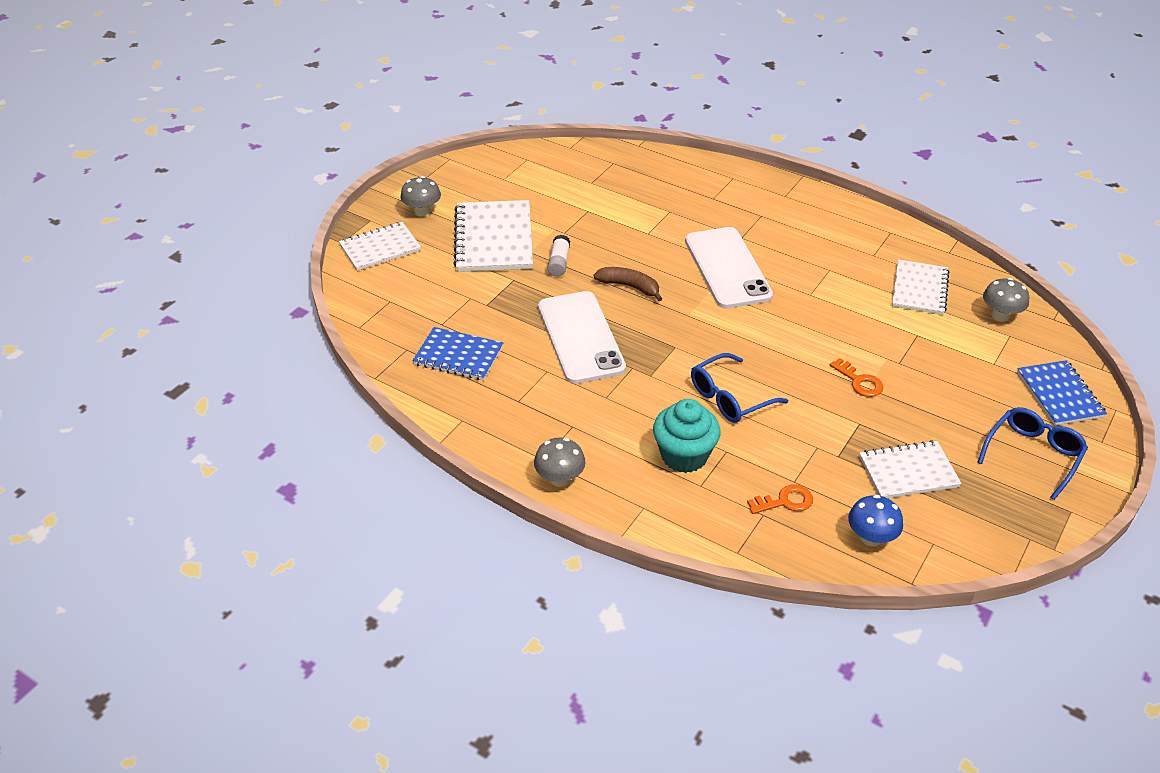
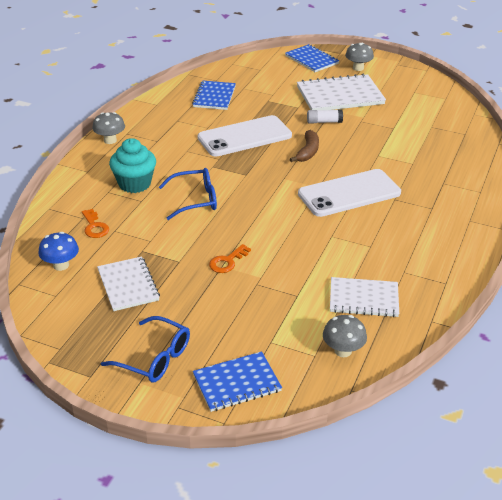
camera: 80 degrees right, 5 degrees down
white notebook [339,222,421,271] -> blue notebook [285,44,339,72]
blue glasses [691,353,788,423] -> blue glasses turned 120 degrees clockwise [159,168,217,220]

